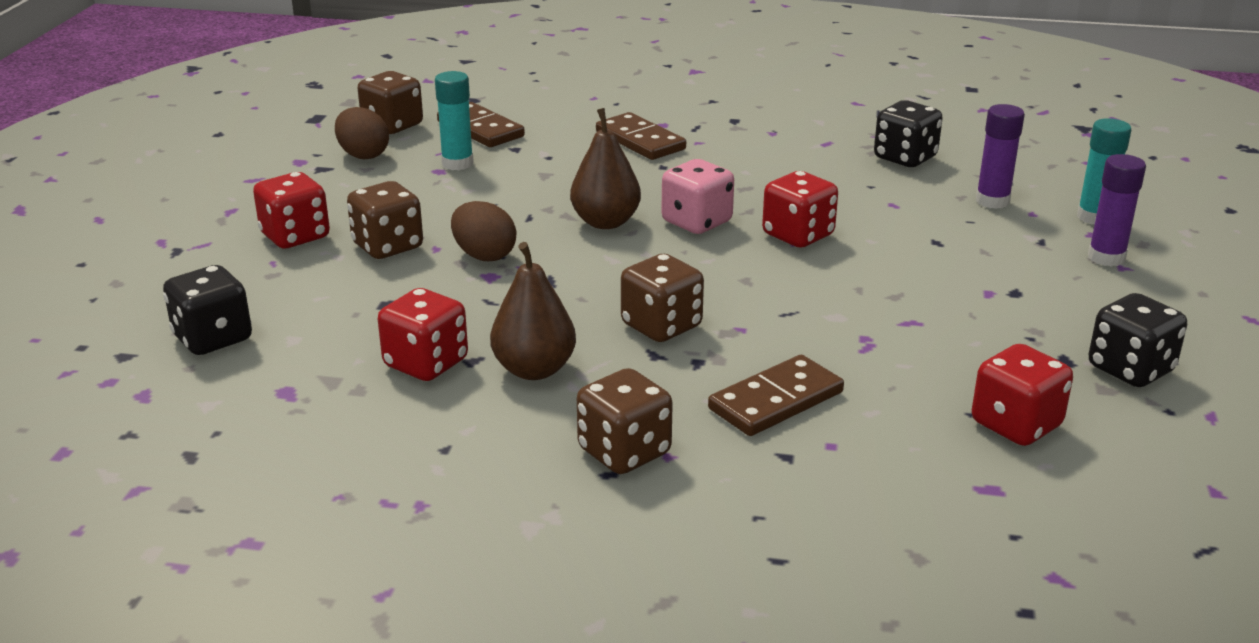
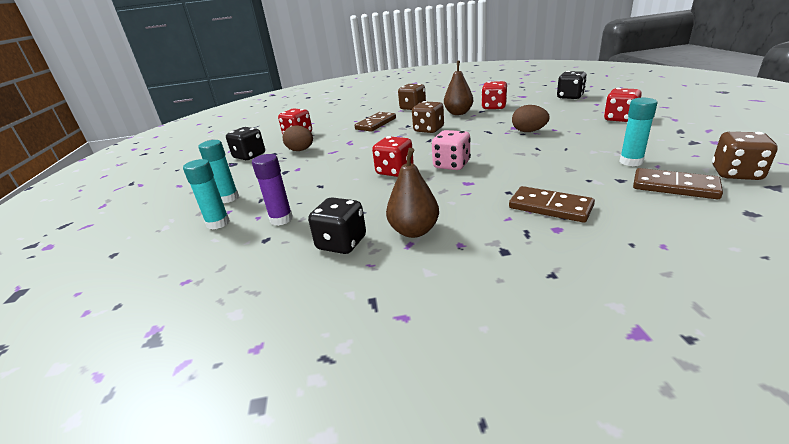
camera: 165 degrees right, 0 degrees up
brown egg [335,107,389,160] -> brown egg moved to [283,125,313,151]
brown dice [347,181,423,259] -> none
brown pear [570,108,641,229] -> brown pear moved to [386,148,439,238]
purple glue stick [1088,154,1146,267] -> turquoise glue stick [199,140,239,203]

